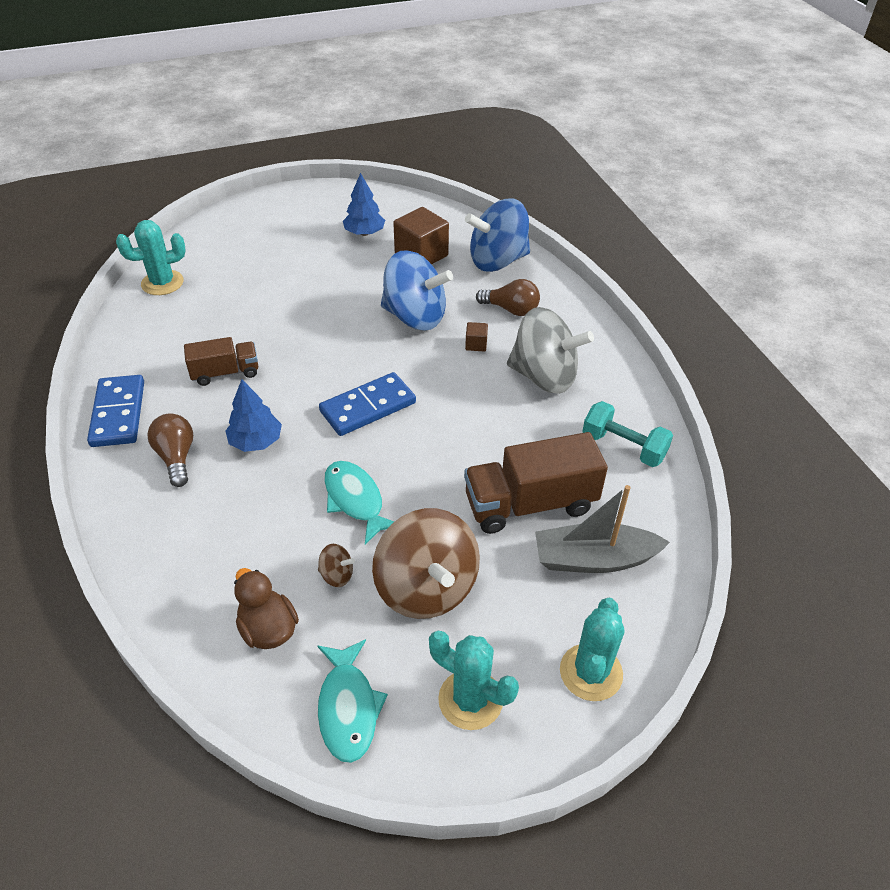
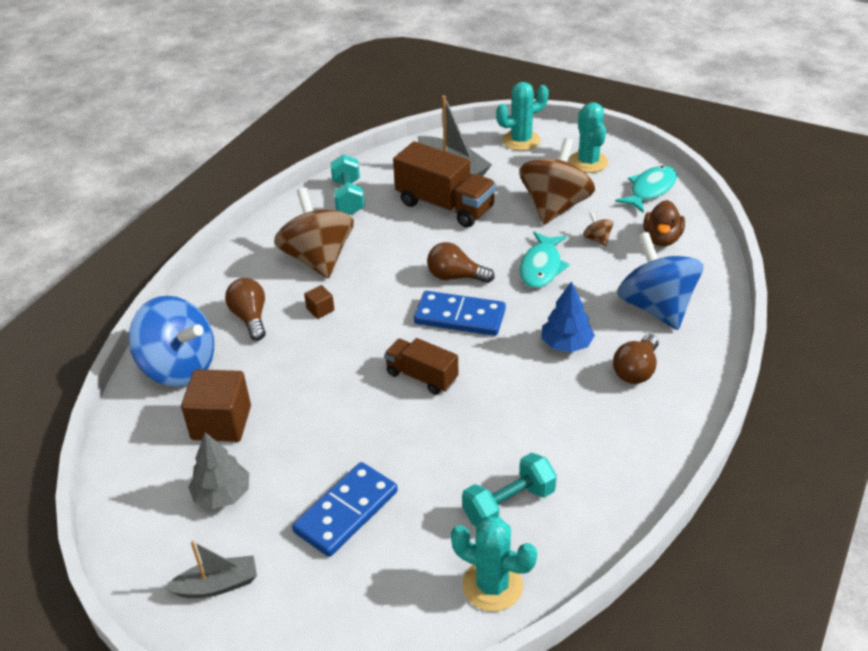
camera: 130 degrees left, 5 degrees down
blue domino [87,375,144,447] -> blue domino moved to [292,462,398,557]
brown truck [184,337,258,386] -> brown truck moved to [384,338,459,395]
blue tree [343,173,385,236] -> grey tree [188,432,249,509]
blue spinning top [381,250,453,331] -> blue spinning top moved to [617,232,703,330]
grey spinning top [507,307,594,394] -> brown spinning top [274,188,354,278]
none -> grey boat [165,541,257,598]
none -> brown light bulb [427,242,495,283]
none -> turquoise dumbbell [462,453,557,527]

